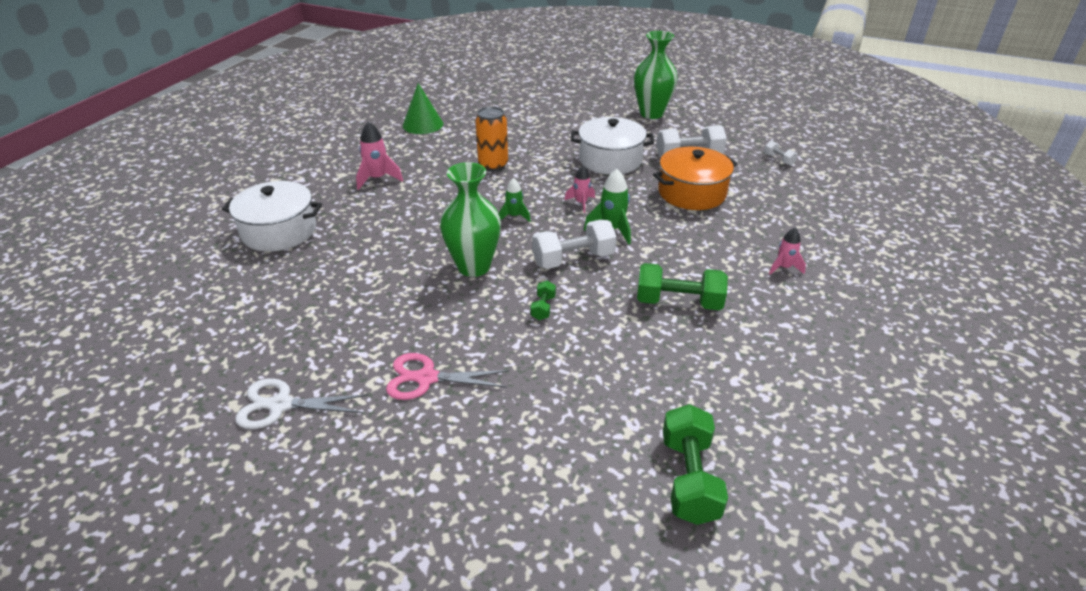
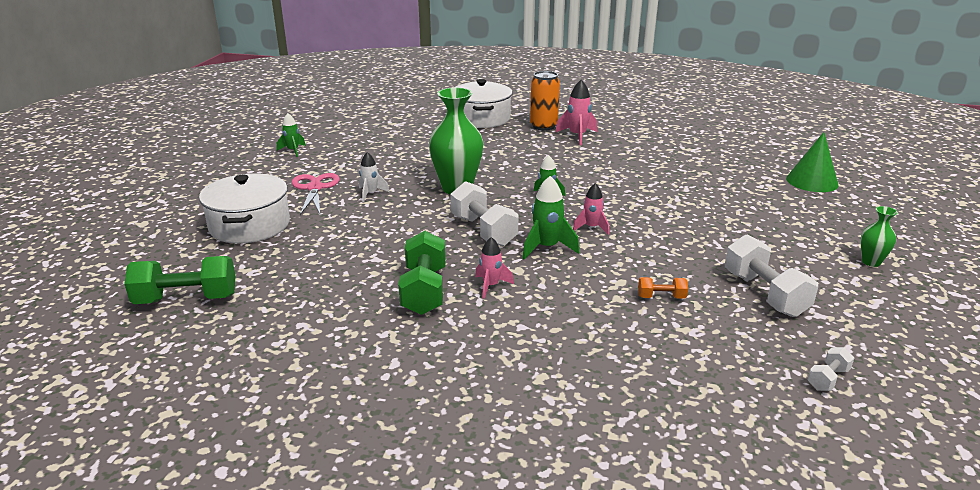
camera: 80 degrees right, 10 degrees down
white scissors [235,378,368,429] -> green rocket [277,113,306,157]
green cone [403,83,443,134] -> green cone moved to [786,132,839,192]
orange can [475,106,508,171] -> orange can moved to [530,71,560,131]
green dumbbell [531,281,556,320] -> none
white pot [571,117,654,175] -> white pot moved to [199,173,290,243]
green vase [634,31,678,119] -> green vase [861,206,898,267], size x0.49
orange pot [653,147,737,210] -> orange dumbbell [638,277,688,299]
pink rocket [769,228,806,275] -> pink rocket moved to [475,237,514,299]
none -> white rocket [359,152,389,202]

